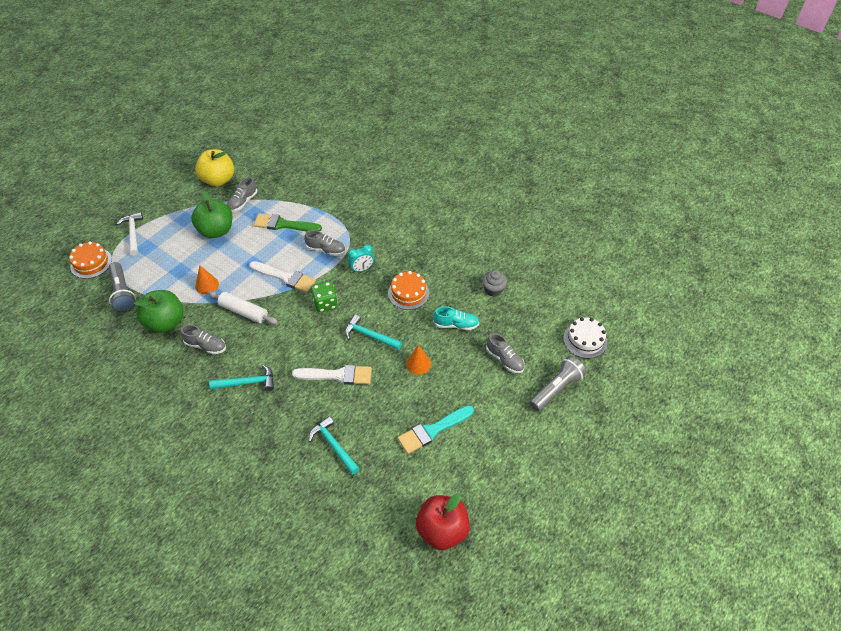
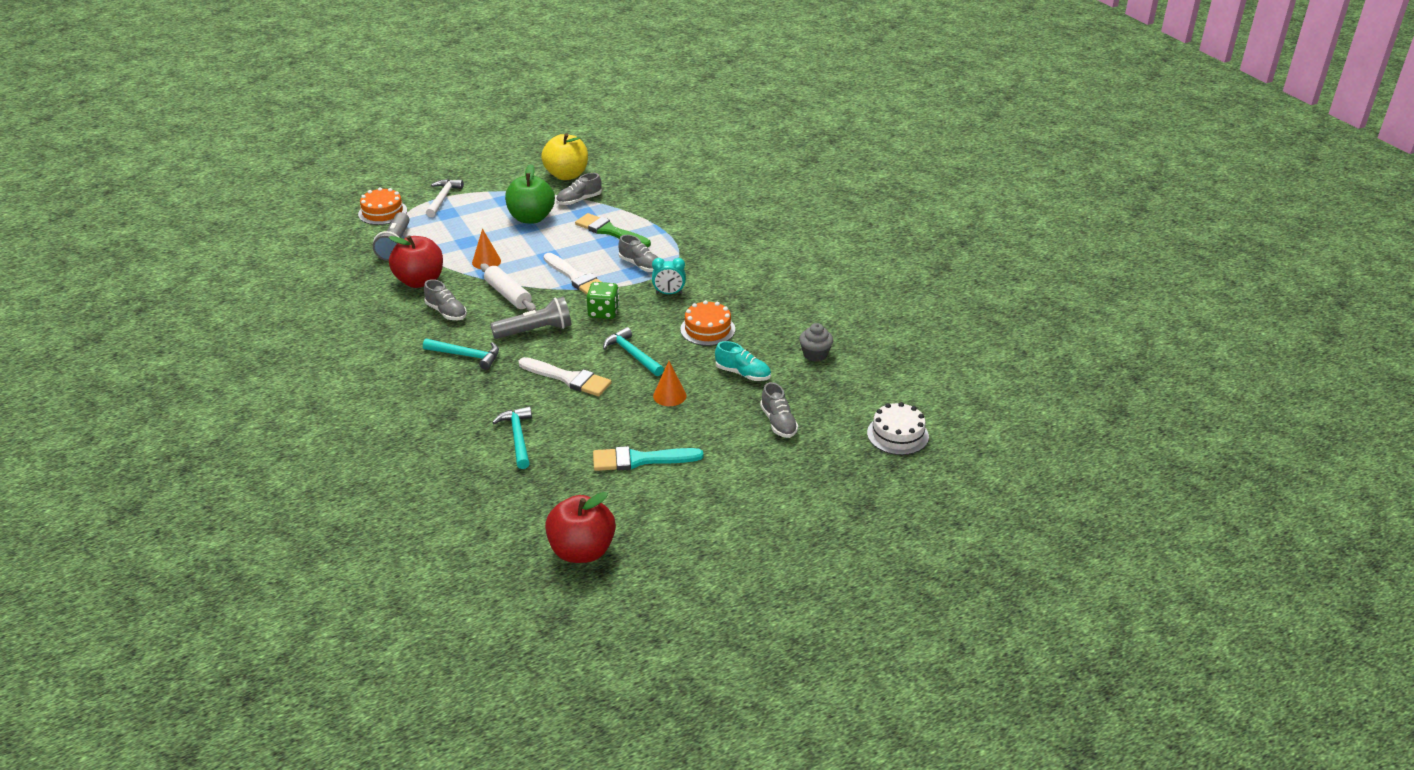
camera: 25 degrees right, 15 degrees down
green apple [134,290,183,333] -> red apple [388,235,443,288]
grey flashlight [529,356,586,411] -> grey flashlight moved to [490,297,571,339]

